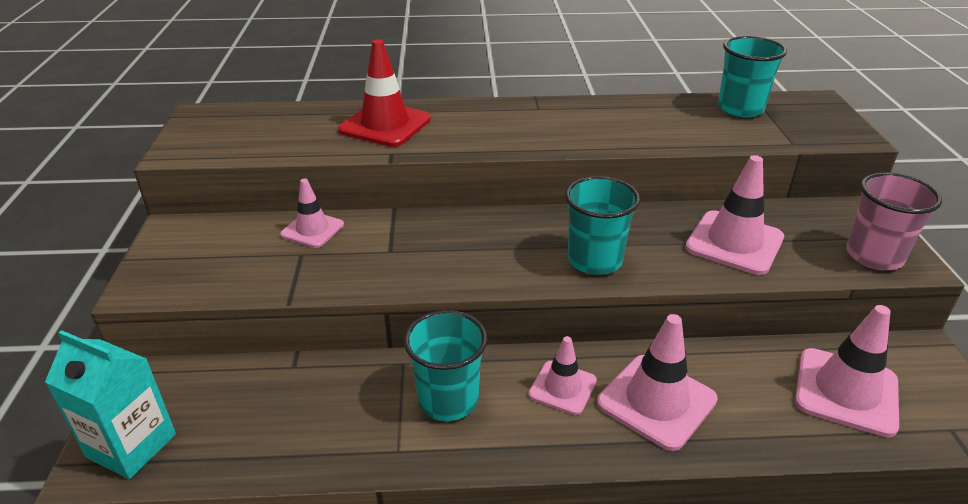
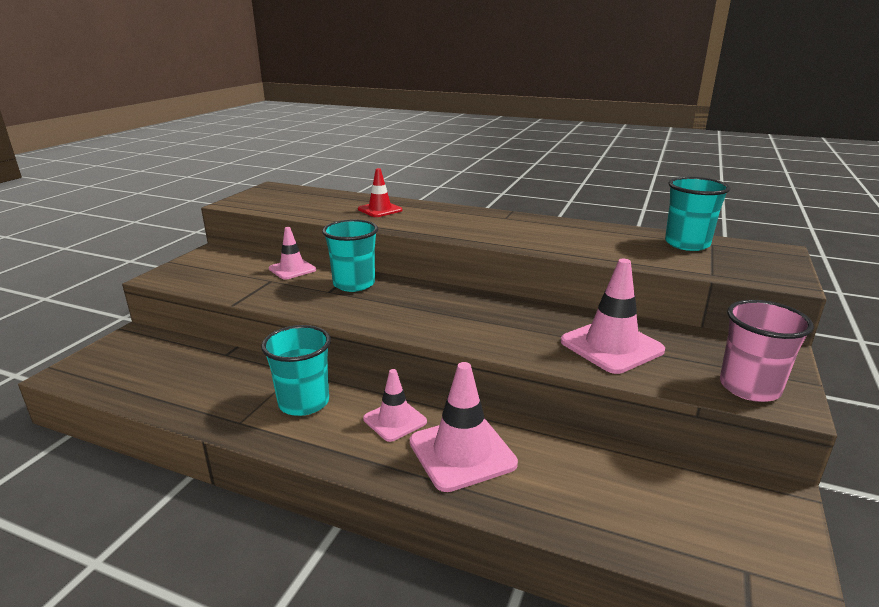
camera: 25 degrees right, 10 degrees down
turquoise carton [45,330,176,479] -> none
red traffic cone [338,39,431,147] -> red traffic cone [358,168,402,217], size x0.61
turquoise cup [565,176,640,275] -> turquoise cup moved to [322,219,378,292]
pink traffic cone [795,305,899,437] -> none

